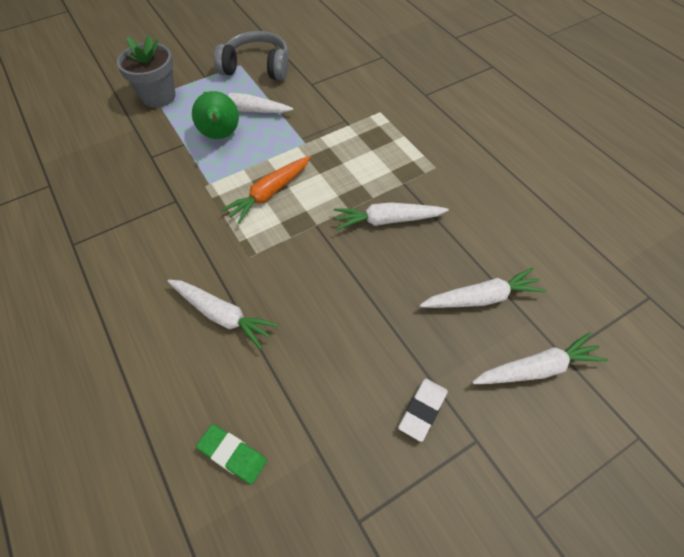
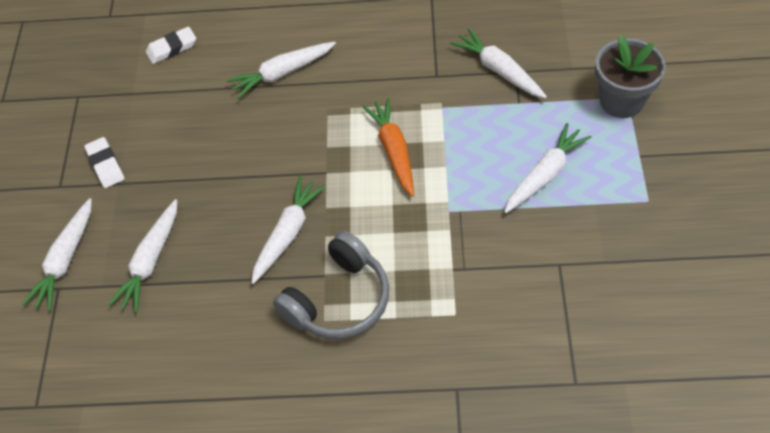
camera: 125 degrees right, 0 degrees up
green pear [192,91,239,139] -> none
green eraser [196,424,267,484] -> white eraser [146,27,196,64]
grey headphones [214,31,288,80] -> grey headphones moved to [273,231,389,339]
none -> white carrot [450,28,547,98]

